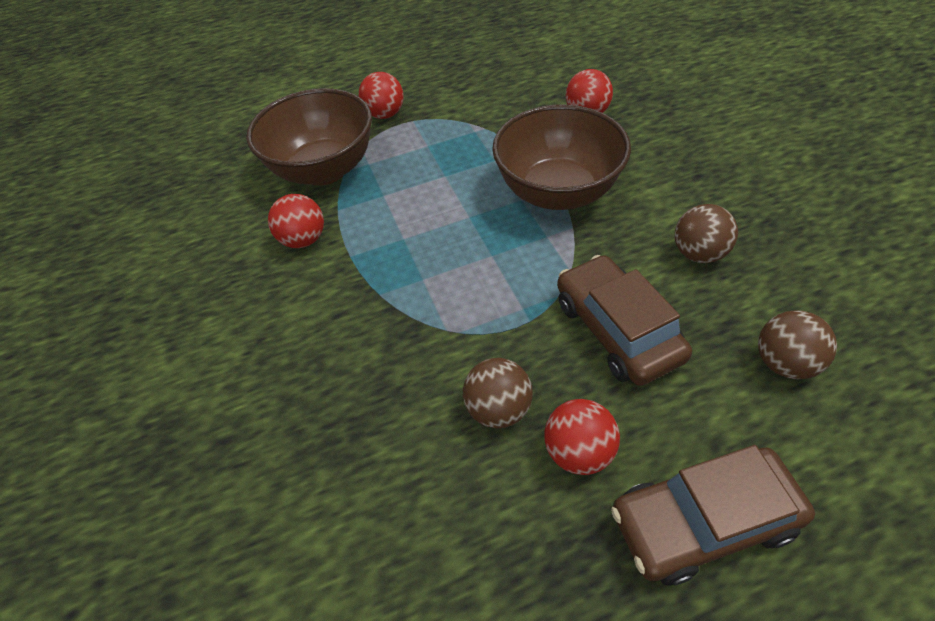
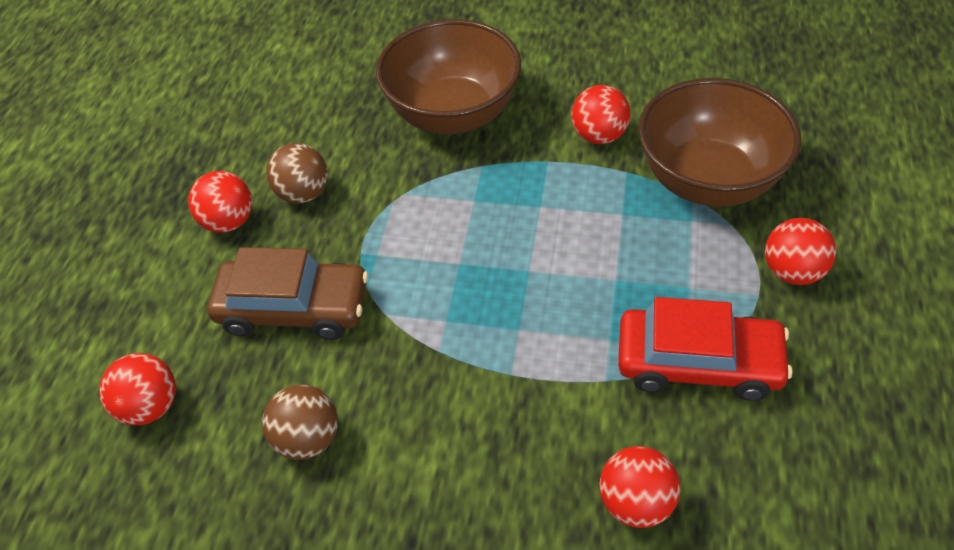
camera: 120 degrees right, 0 degrees up
brown bowl [492,105,631,210] -> brown bowl moved to [376,19,522,134]
brown car [611,445,815,586] -> none
brown ball [758,310,837,379] -> red ball [99,353,176,425]
none -> red car [618,297,792,401]

